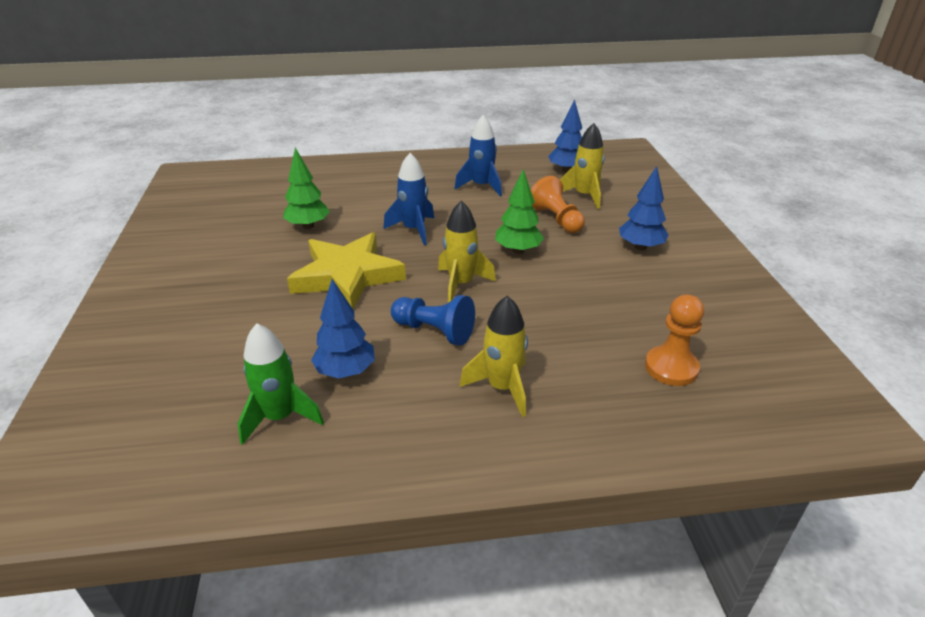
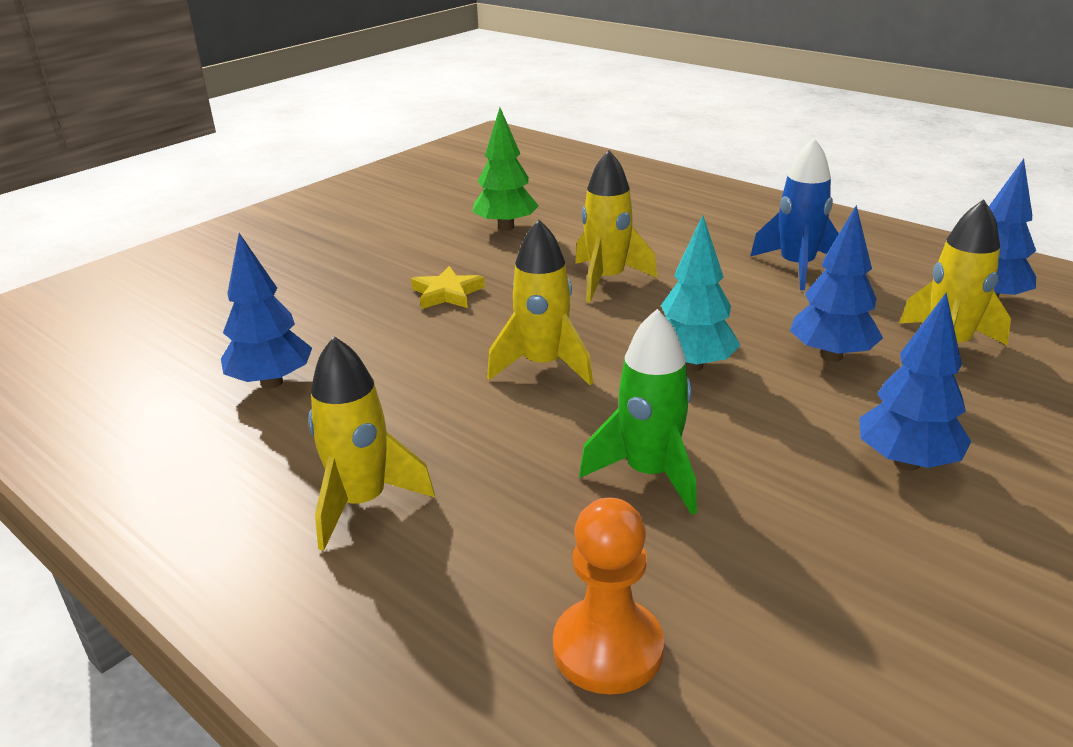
camera: 50 degrees right, 5 degrees down
green rocket [238,323,324,445] -> green rocket moved to [579,309,697,515]
yellow star [287,232,406,309] -> yellow star [411,266,485,309], size x0.44
blue rocket [384,153,434,245] -> yellow rocket [575,150,657,303]
blue pawn [391,295,475,346] -> none
green tree [495,169,544,254] -> turquoise tree [661,215,740,372]
orange pawn [531,176,585,233] -> blue tree [790,205,883,362]

